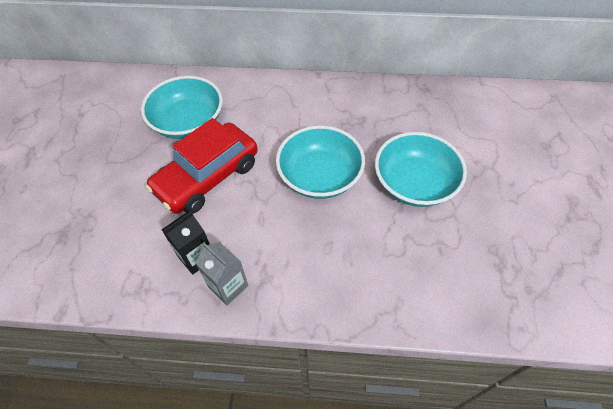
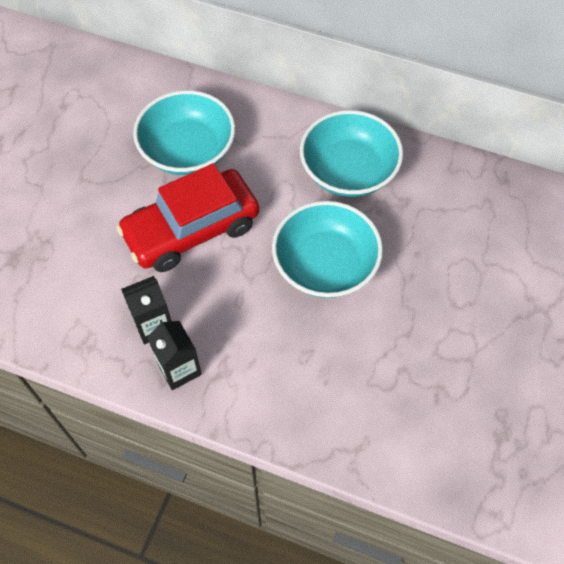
camera: 15 degrees right, 5 degrees up
grey carton [195,242,248,305] -> black carton [147,320,202,390]
turquoise bowl [375,132,467,207] -> turquoise bowl moved to [300,110,403,197]

